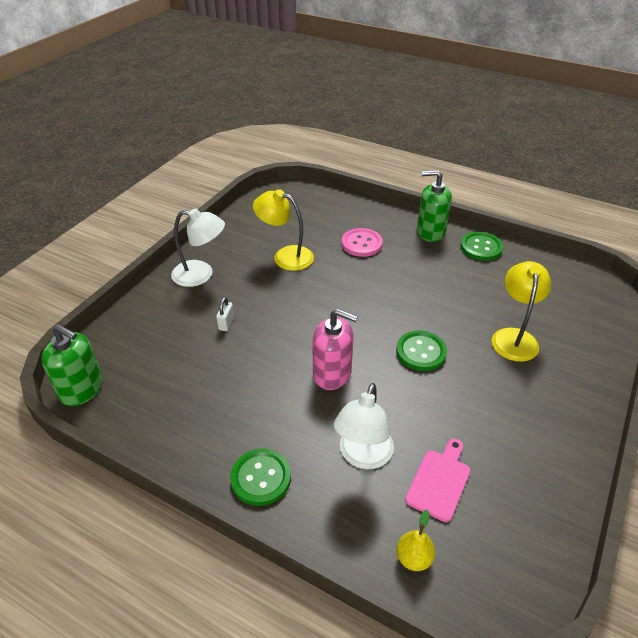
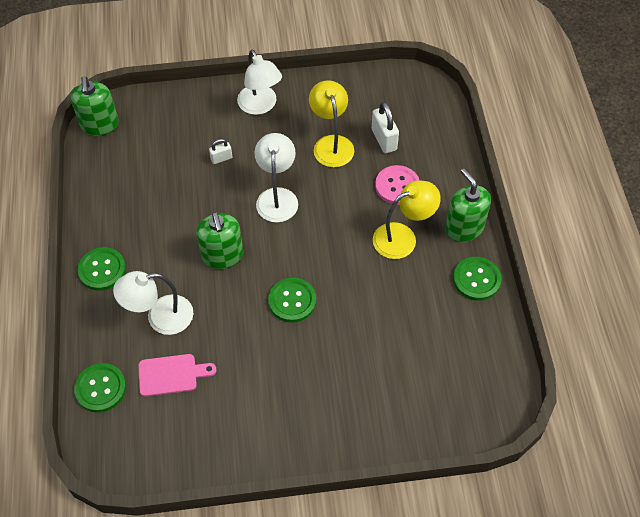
camera: 55 degrees right, 15 degrees up
pink soap dispenser [312,309,358,390] -> green soap dispenser [196,212,243,269]
yellow pear [396,510,435,571] -> green button [74,363,126,412]
yellow lamp [492,261,551,362] -> yellow lamp moved to [373,180,441,259]
none -> white lamp [254,133,298,223]
none -> white padlock [372,102,399,153]

